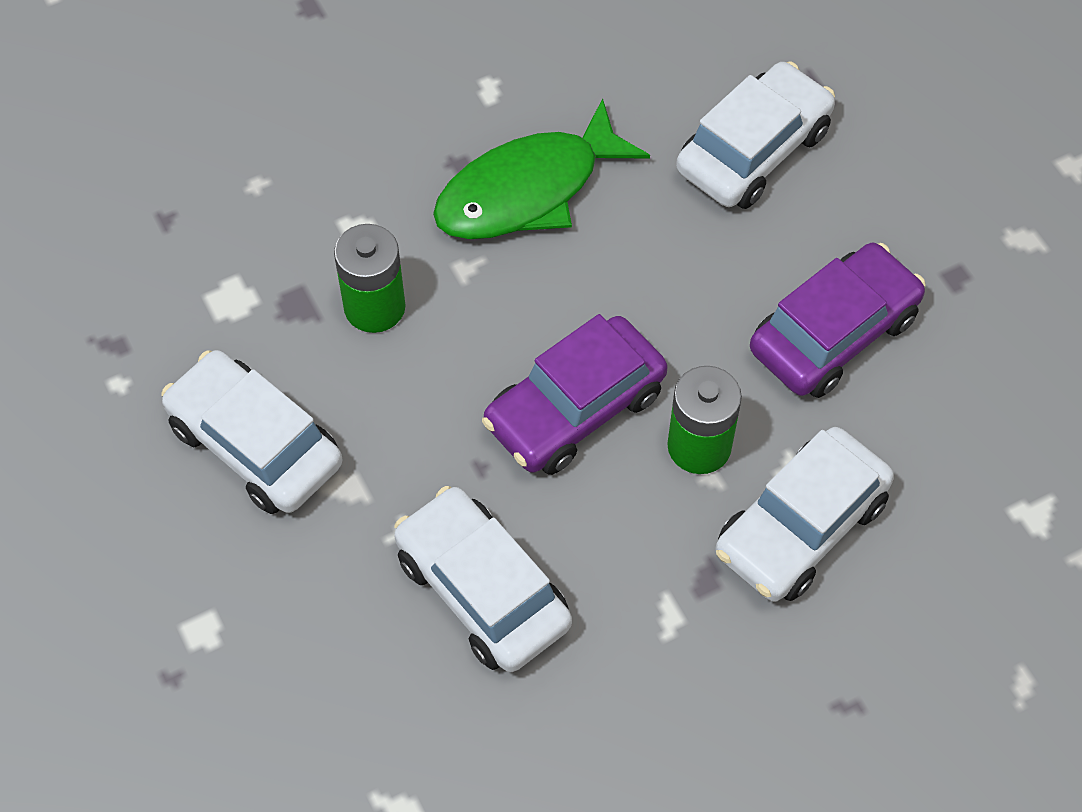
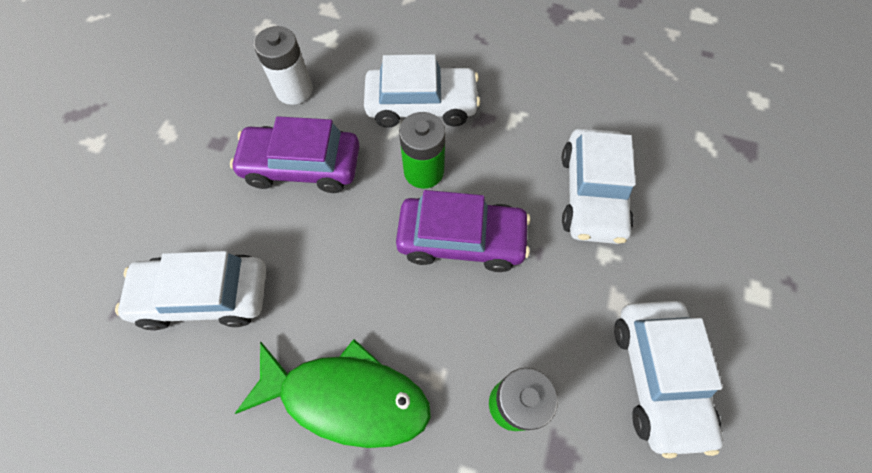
camera: 135 degrees left, 5 degrees up
none -> white battery [254,26,313,105]

